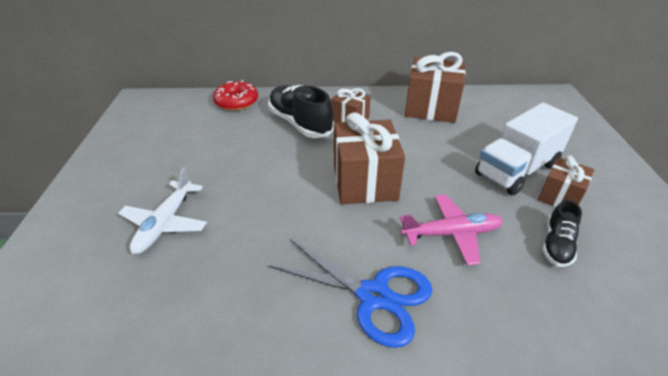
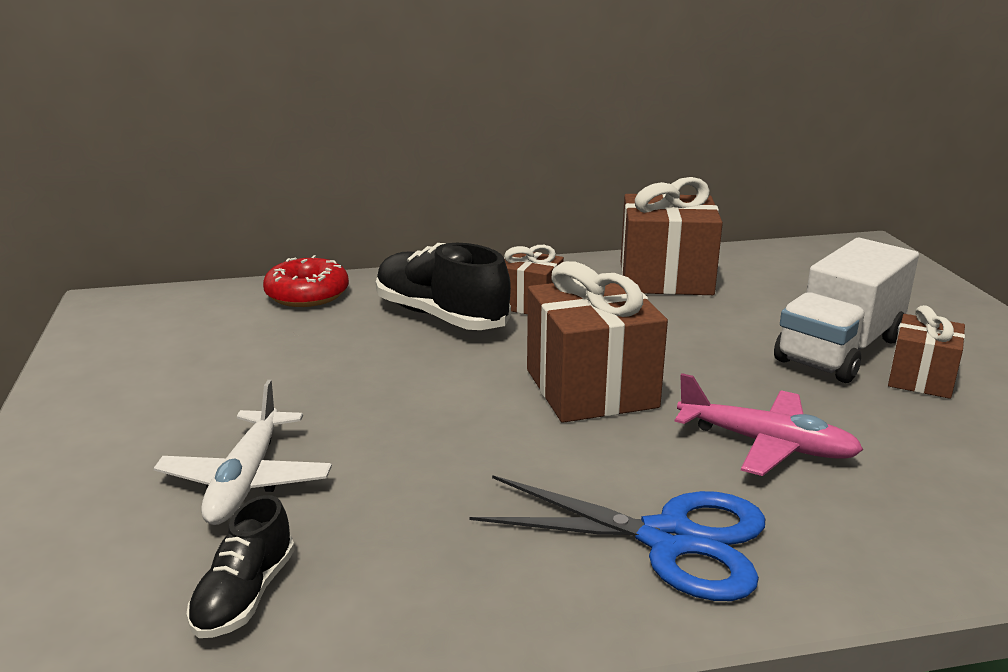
camera: 10 degrees left, 15 degrees down
pink plane [400,195,503,266] -> pink plane turned 45 degrees clockwise [675,373,863,476]
black shoe [542,200,582,267] -> black shoe moved to [187,495,295,638]

